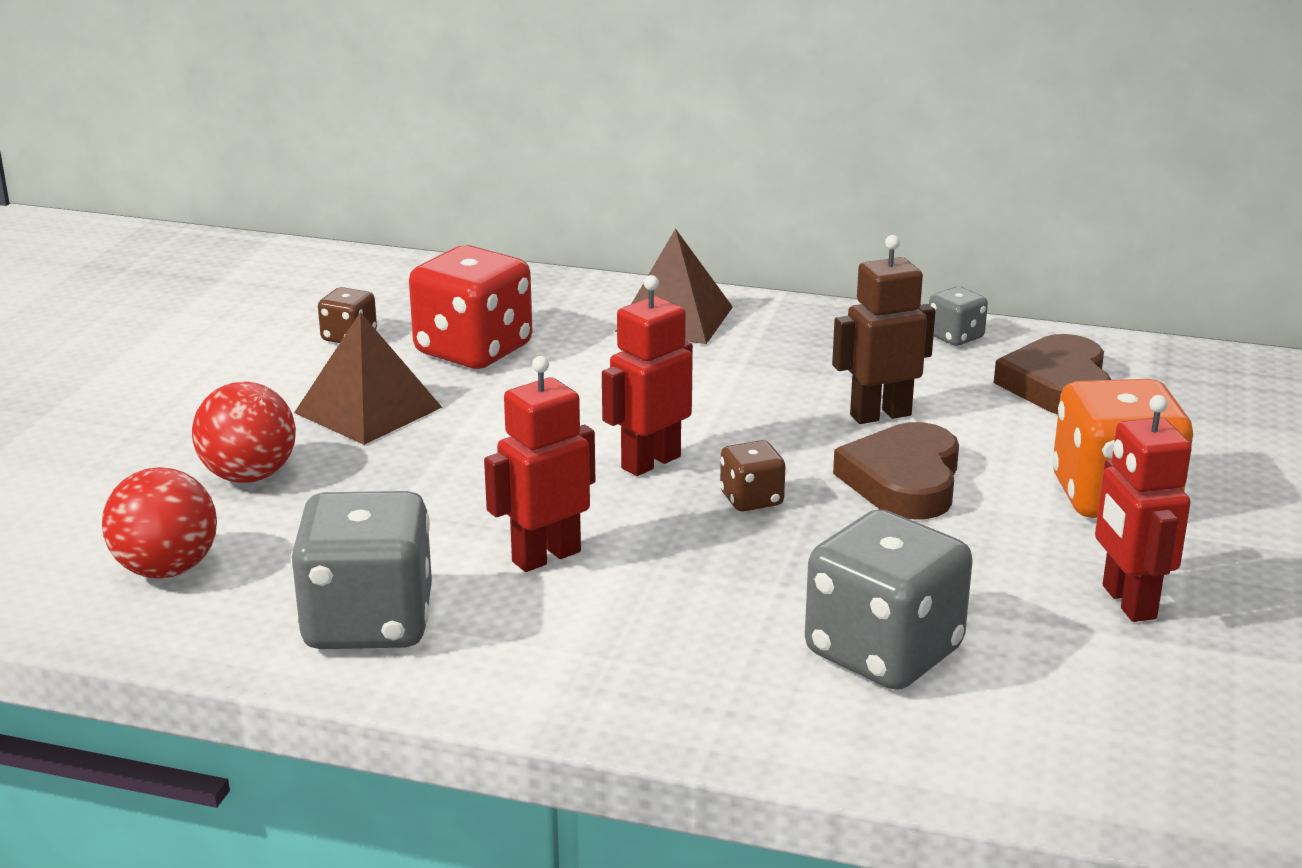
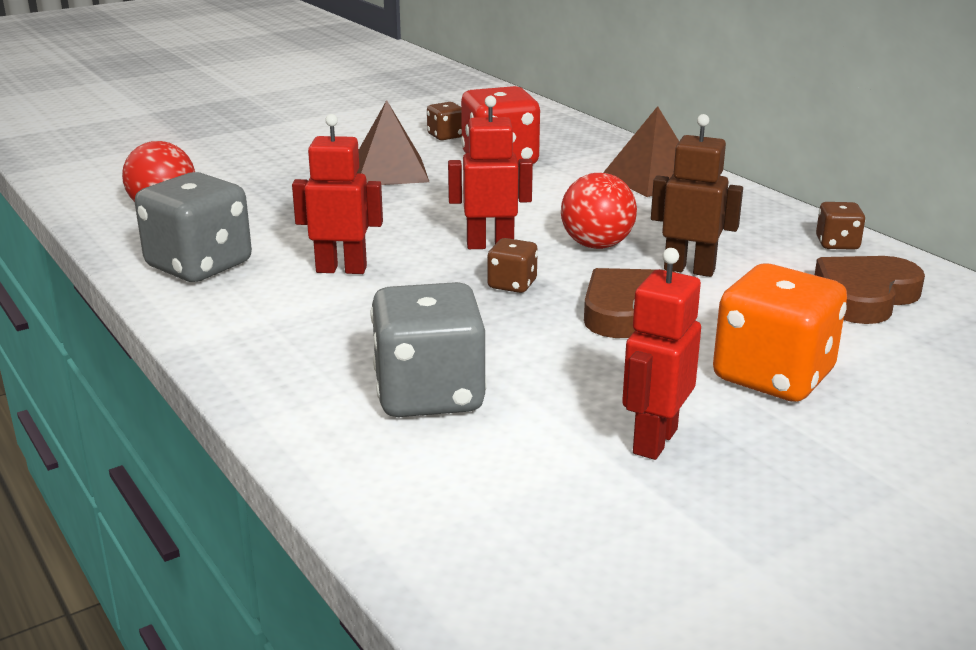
camera: 40 degrees right, 0 degrees up
red ball [192,382,296,483] -> red ball moved to [561,173,637,249]
grey dice [929,286,988,346] -> brown dice [816,202,866,250]

